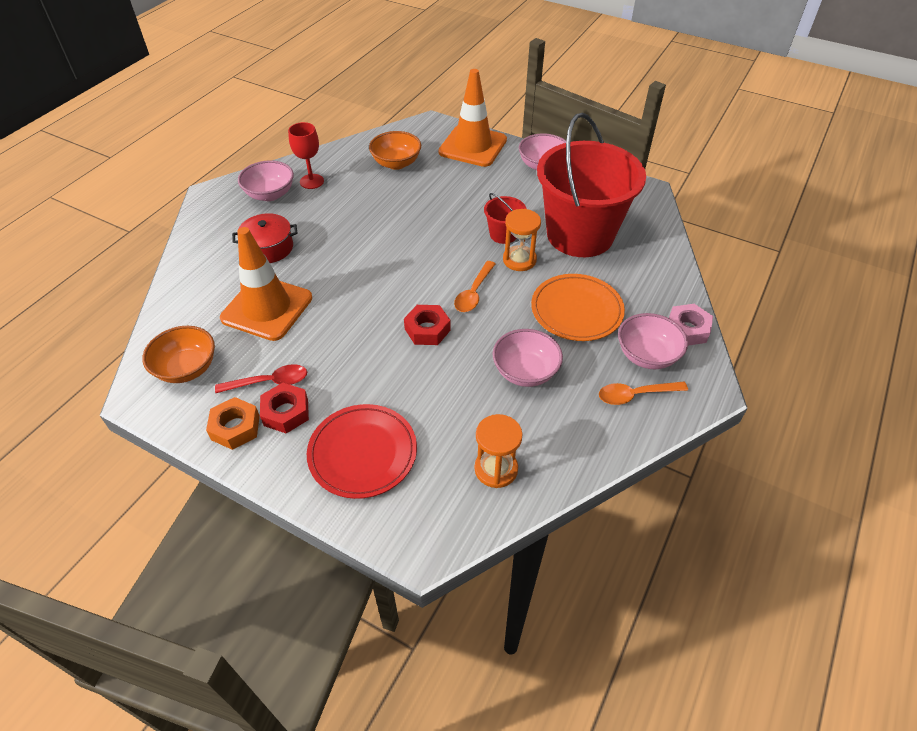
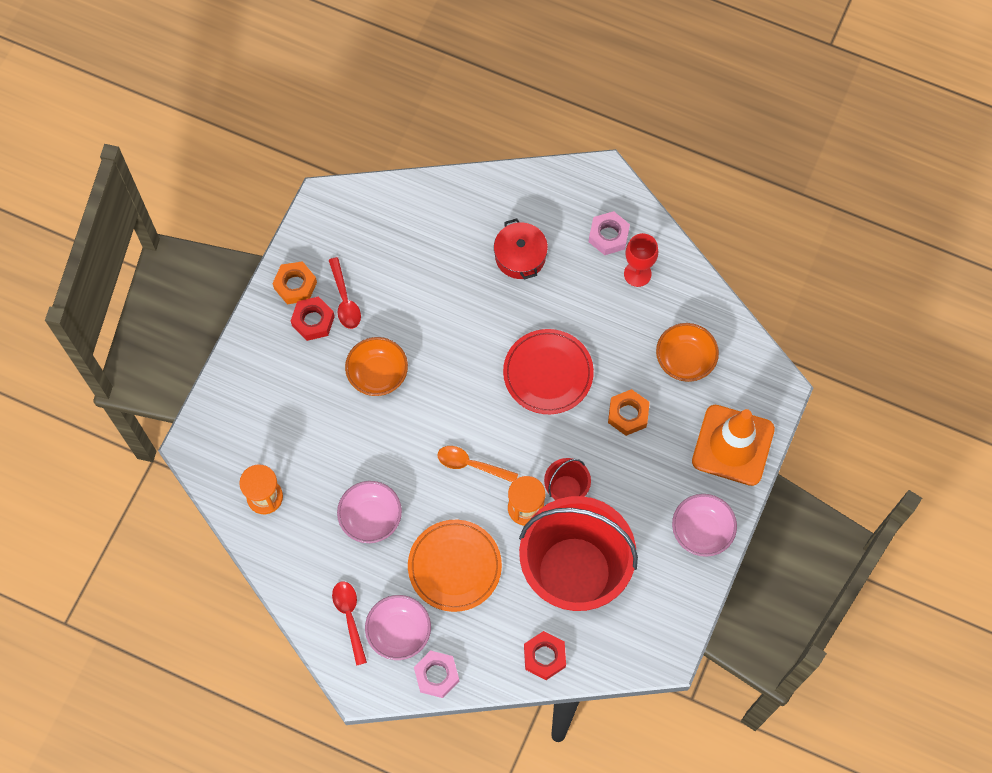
camera: 85 degrees right, 20 degrees up
orange bowl [142,326,215,383] -> orange bowl moved to [345,337,408,396]
orange traffic cone [220,227,312,341] -> none
pink bowl [238,160,294,201] -> pink nut [589,211,630,255]
red plate [307,404,417,499] -> red plate moved to [503,329,594,414]
red nut [404,305,451,345] -> red nut moved to [524,631,566,680]
orange spoon [599,381,688,405] -> red spoon [332,581,367,666]
none -> orange nut [608,389,650,436]

